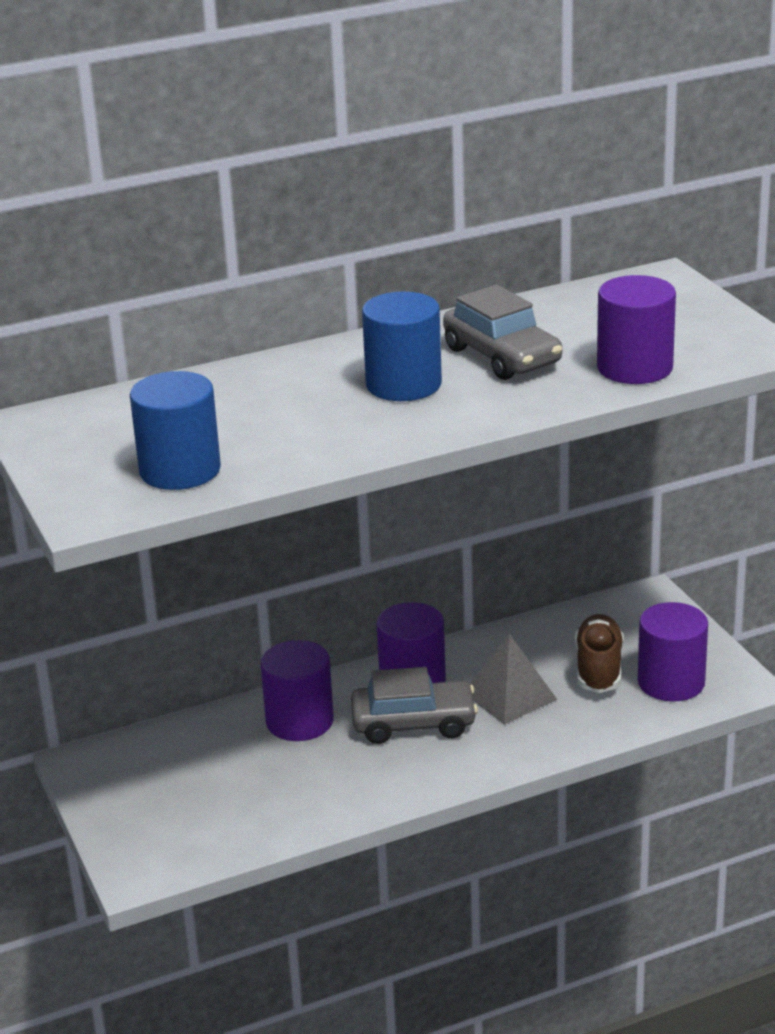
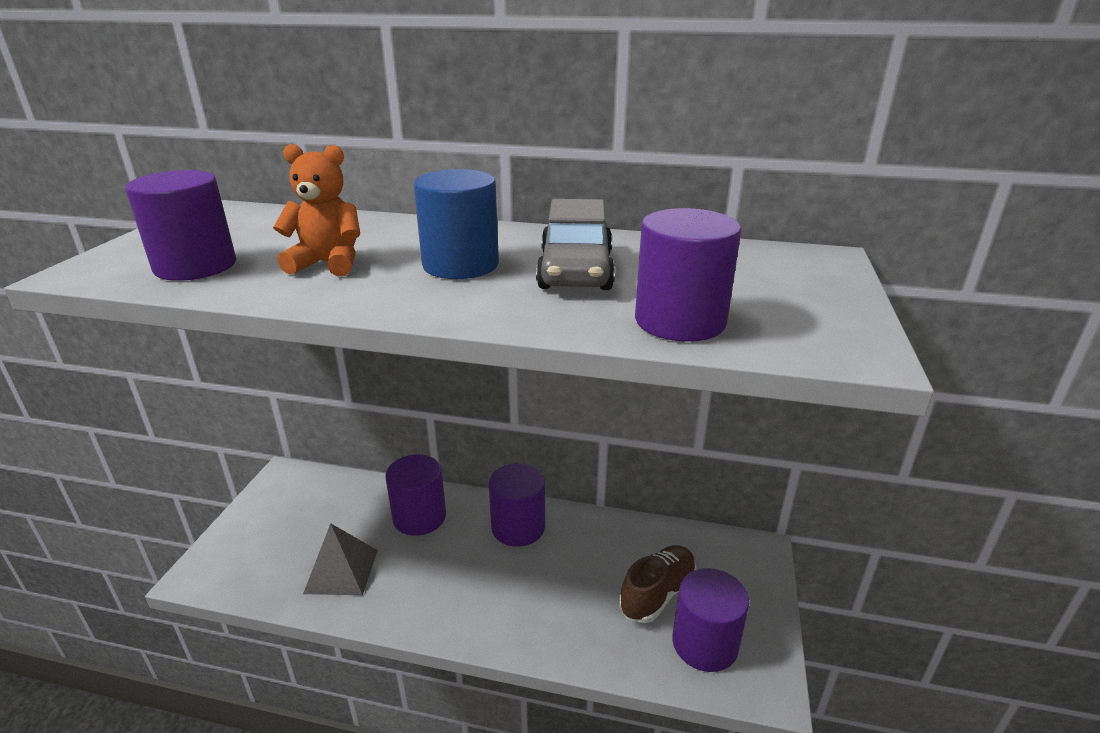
camera: 35 degrees right, 0 degrees up
blue cylinder [130,371,221,490] -> purple cylinder [125,170,236,281]
grey car [351,667,478,744] -> none
grey pyramid [470,634,557,724] -> grey pyramid moved to [303,523,378,595]
none -> orange teddy bear [273,144,360,276]

